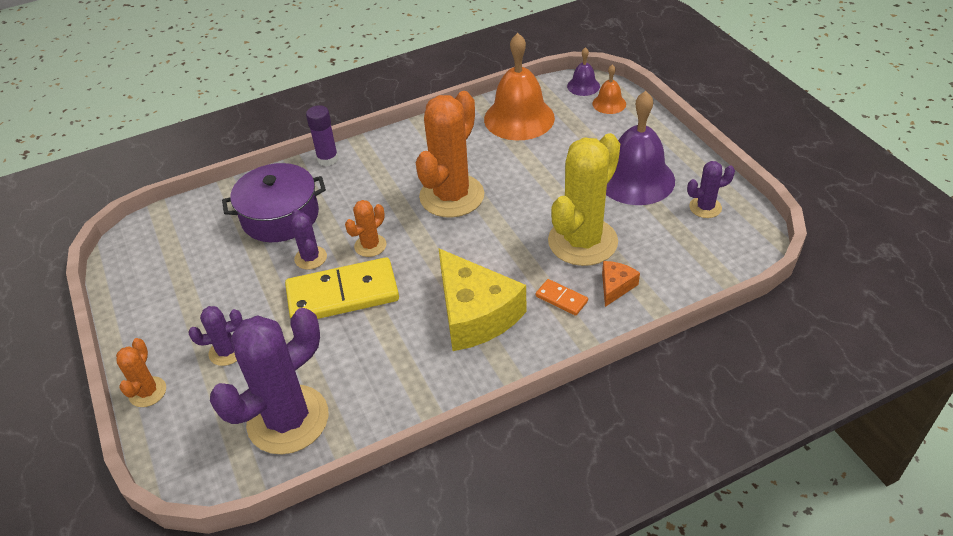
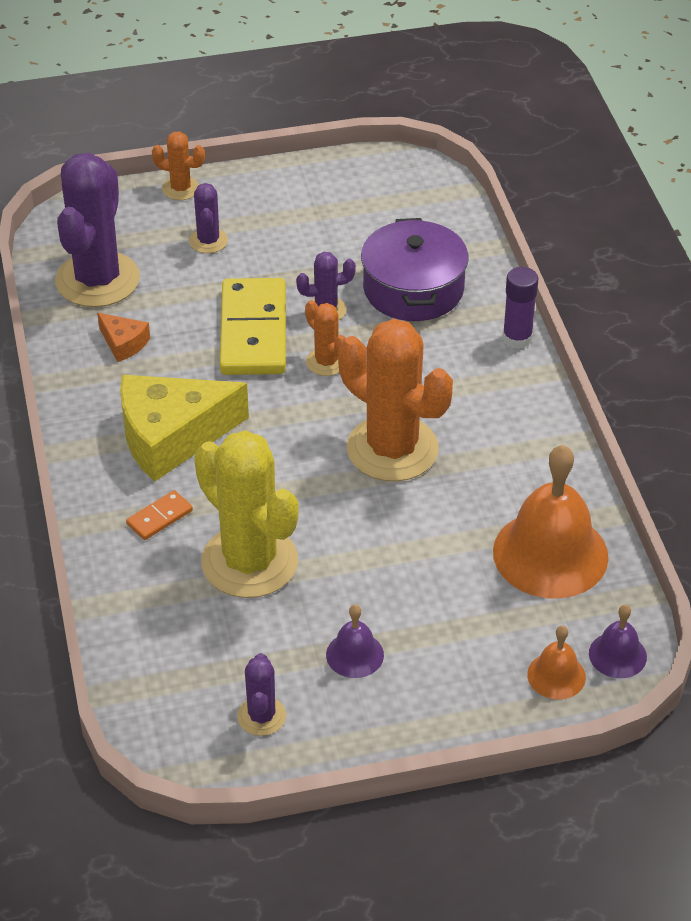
camera: 100 degrees right, 0 degrees up
purple cactus [210,308,328,455] -> purple cactus turned 45 degrees clockwise [55,153,140,307]
orange cheese [602,261,640,307] -> orange cheese moved to [97,313,150,362]
purple bell [606,91,675,205] -> purple bell [326,604,384,678], size x0.48

